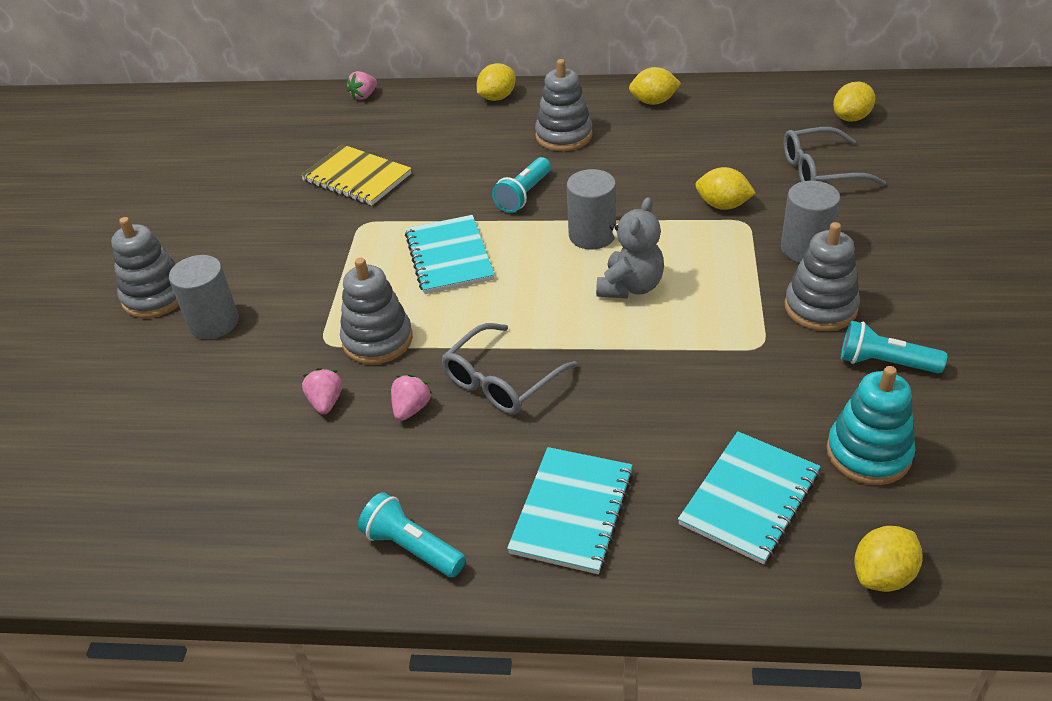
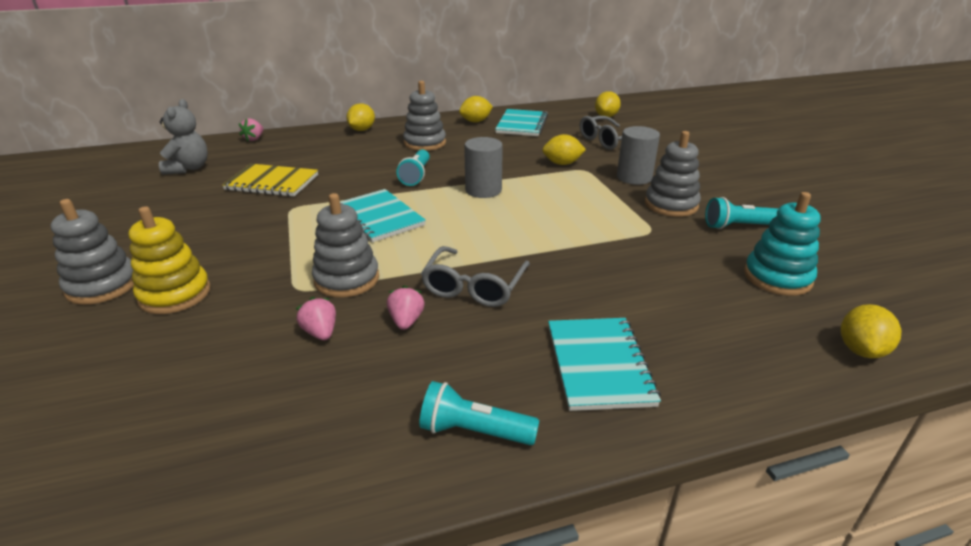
camera: 25 degrees left, 10 degrees down
grey cylinder [169,255,239,339] -> yellow stacking toy [129,206,211,314]
grey teddy bear [596,197,664,299] -> grey teddy bear moved to [159,99,208,175]
turquoise notebook [678,431,821,564] -> turquoise notebook moved to [495,109,548,136]

